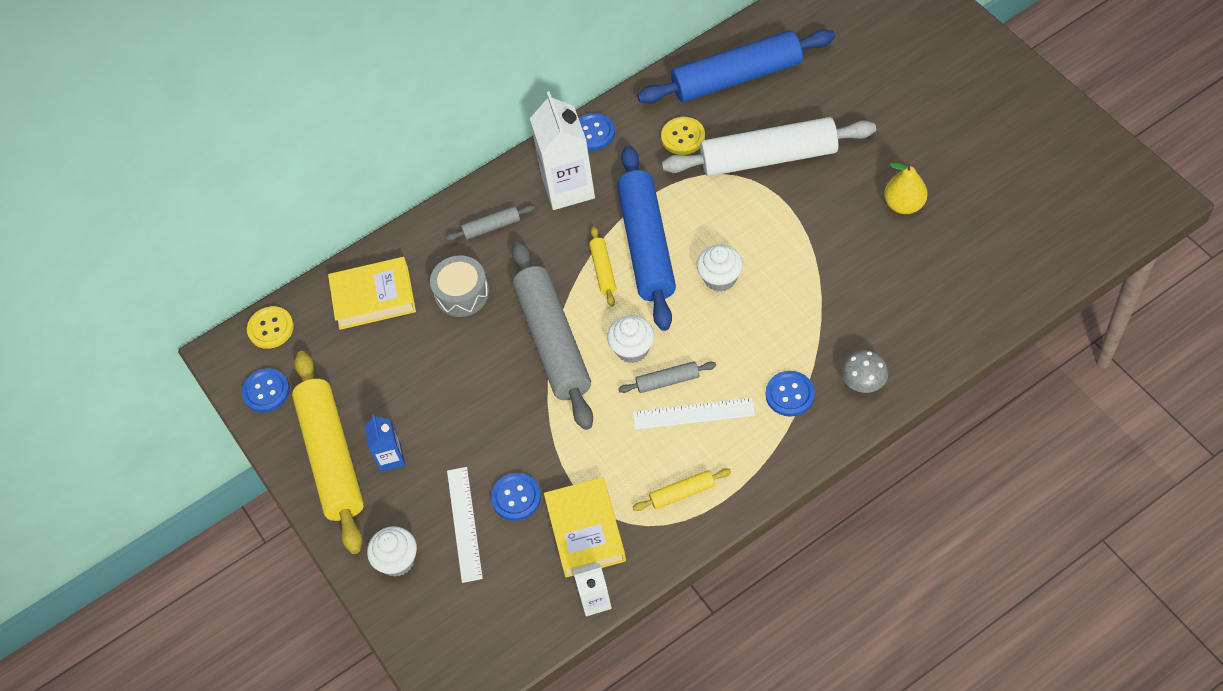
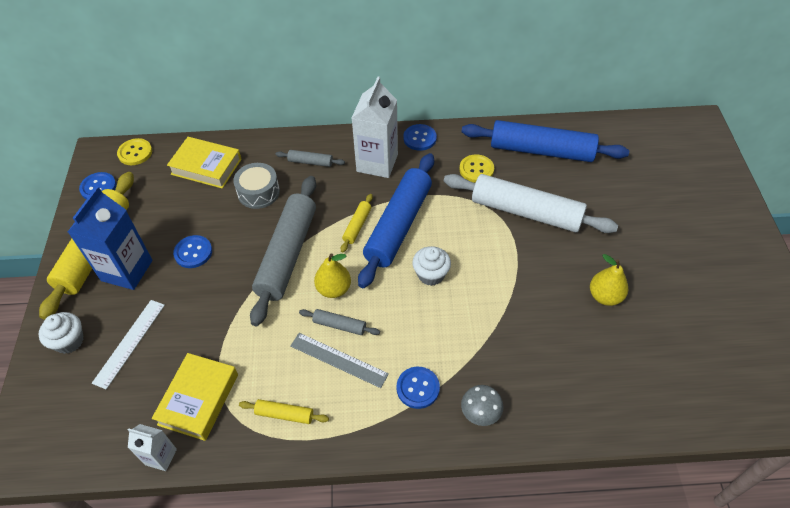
camera: 25 degrees right, 5 degrees down
blue carton [365,414,405,472] -> blue carton [68,186,153,290], size x1.90
blue button [491,473,541,521] -> blue button moved to [173,235,212,268]
white cupcake [607,315,654,363] -> yellow pear [314,253,351,298]
white ruler [633,398,755,430] -> grey ruler [291,333,389,388]

